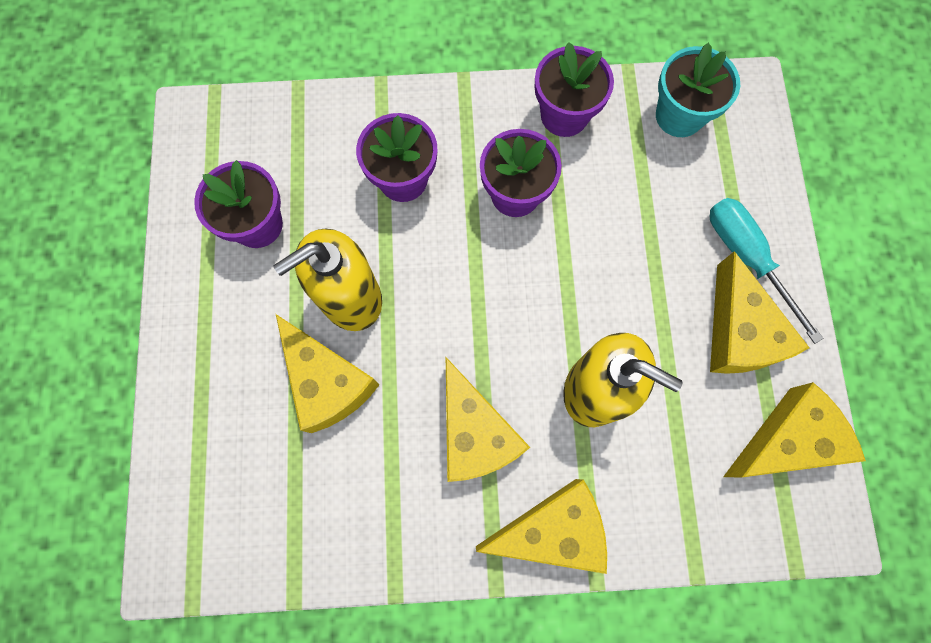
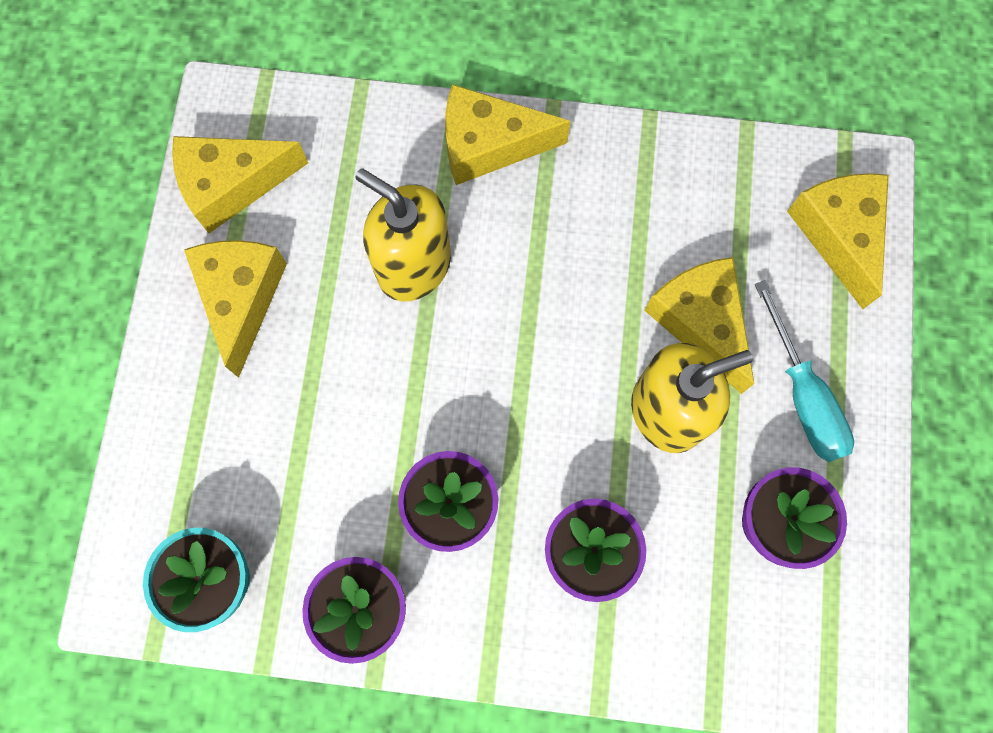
camera: 170 degrees left, 0 degrees up
yellow cheese [446,357,530,482] -> yellow cheese moved to [787,173,889,309]
turquoise screwdriver [710,198,824,344] -> turquoise screwdriver moved to [755,280,854,462]

